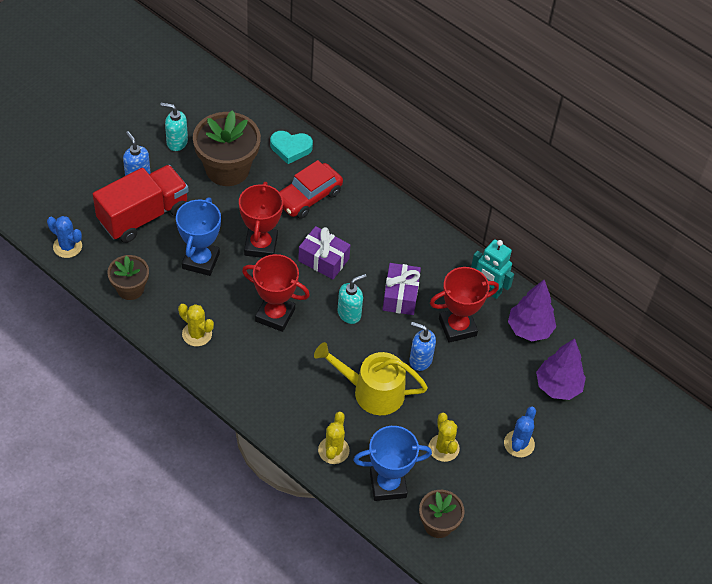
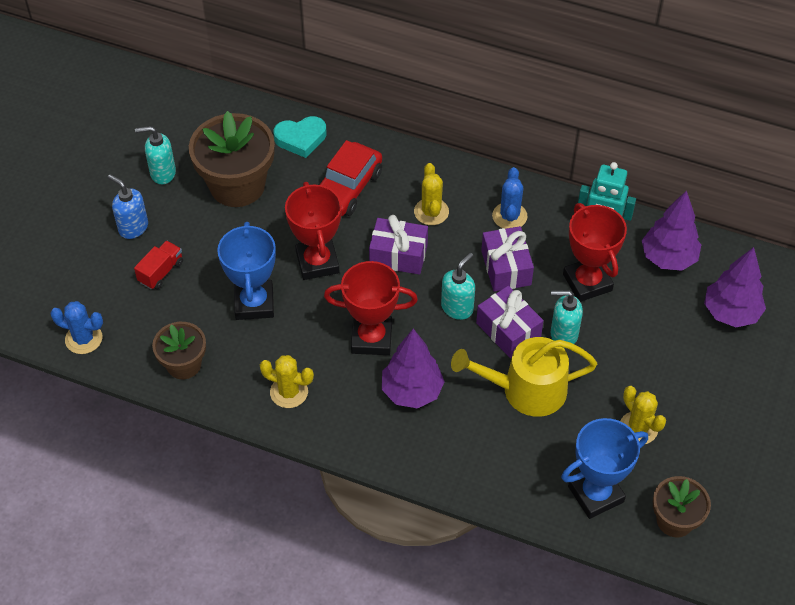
camera: 15 degrees left, 0 degrees up
red truck [93,165,189,243] -> red truck [134,240,183,289], size x0.44
yellow cactus [318,412,350,464] -> yellow cactus moved to [414,163,449,225]
blue soap dispenser [409,322,436,371] -> turquoise soap dispenser [551,290,583,344]
red trophy [430,267,499,343] -> red trophy turned 75 degrees counterclockwise [563,203,627,302]
blue cactus [504,407,536,457] -> blue cactus moved to [492,167,528,229]
none -> purple tree [382,329,445,408]
none -> purple gift [476,286,544,358]

